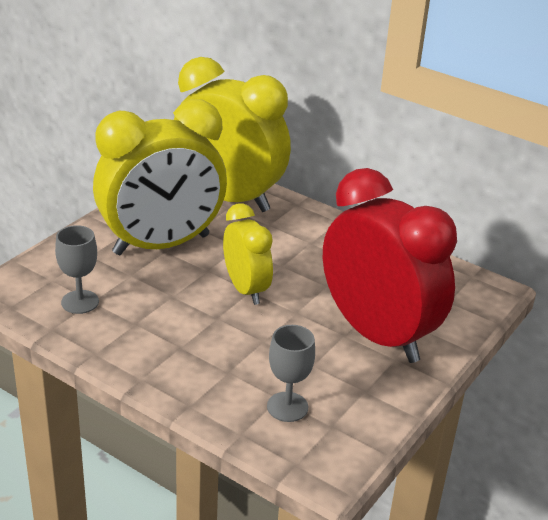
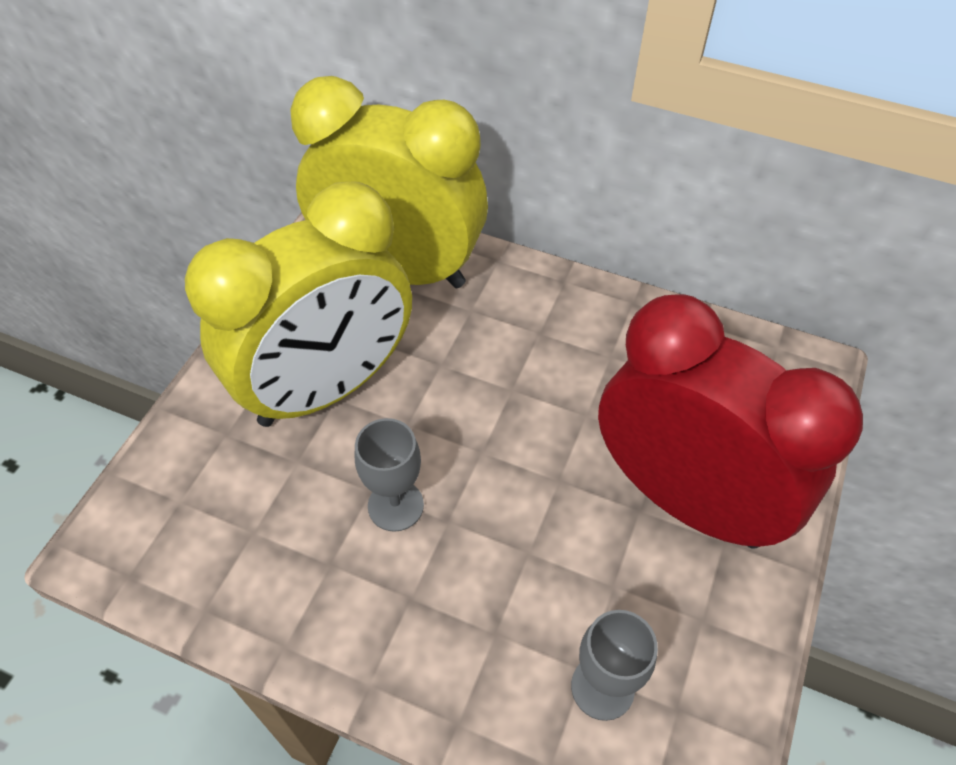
camera: 10 degrees left, 20 degrees up
grey goblet [55,225,99,314] -> grey goblet moved to [355,418,424,532]
yellow clock [223,203,273,305] -> none

